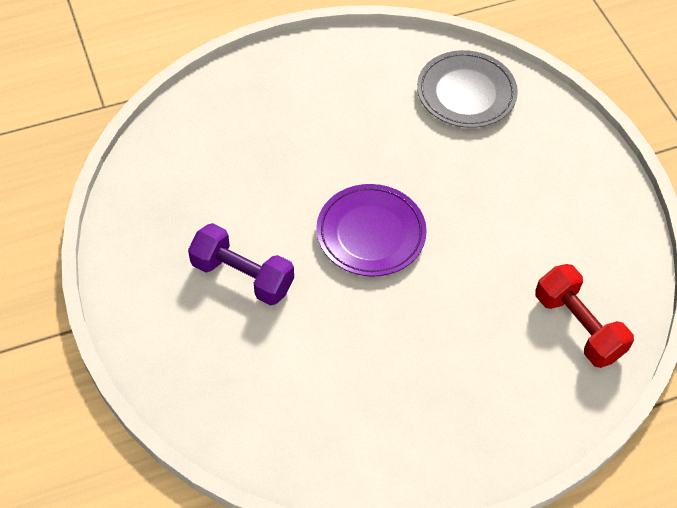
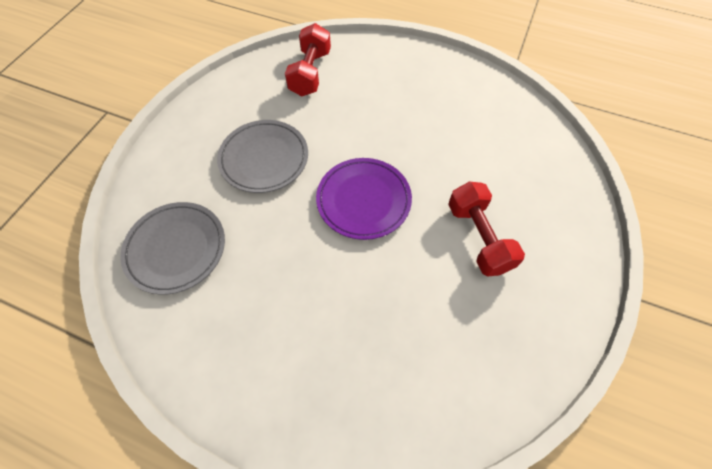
camera: 135 degrees left, 5 degrees up
purple dumbbell [188,223,294,305] -> red dumbbell [448,181,525,277]
none -> grey plate [217,120,308,193]

